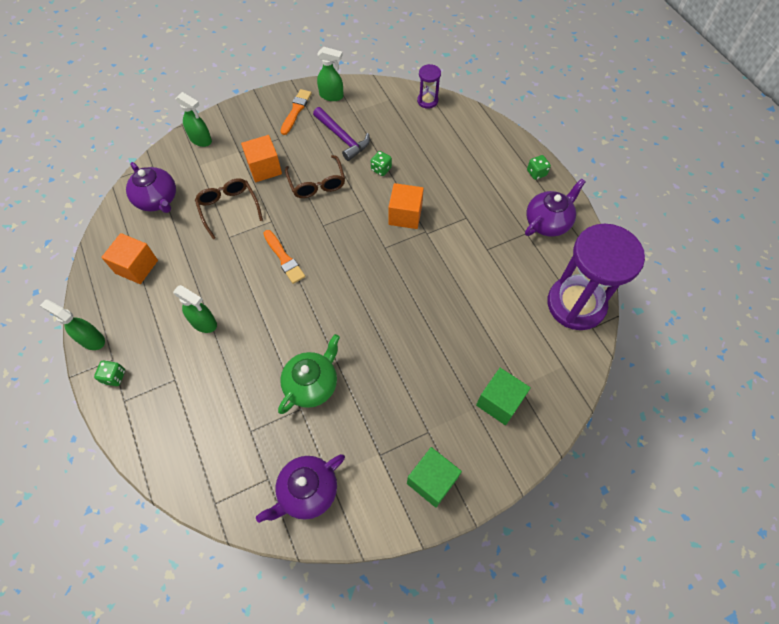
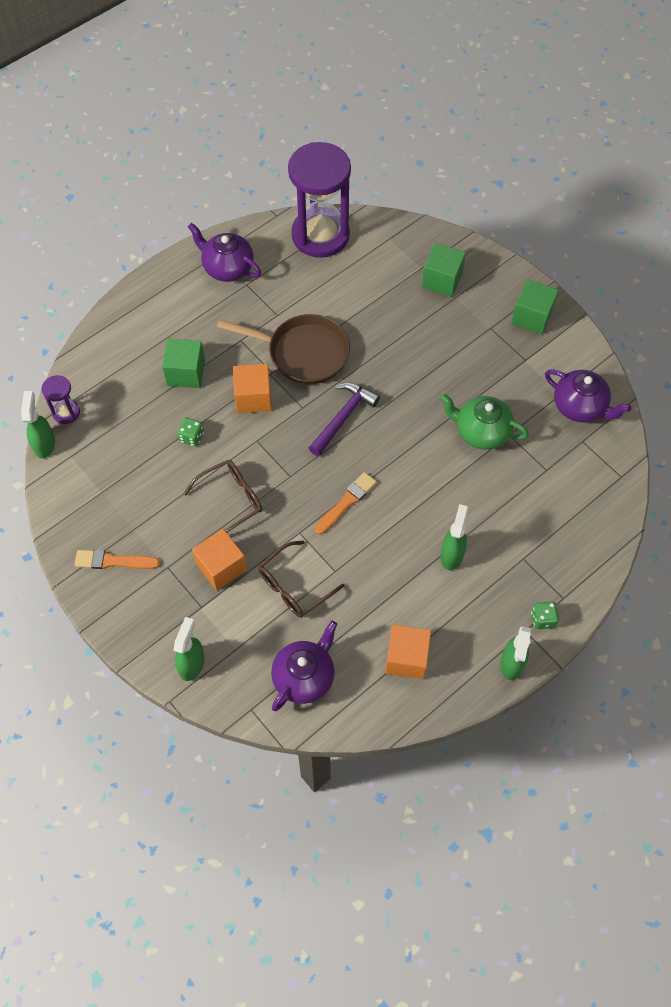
camera: 105 degrees left, 0 degrees up
purple hammer [313,107,370,161] -> purple hammer moved to [309,382,380,456]
green spray bottle [317,47,344,101] -> green spray bottle moved to [21,391,55,458]
green dice [527,155,551,180] -> none
none -> green cube [162,339,205,388]
none -> brown pan [217,314,350,384]

